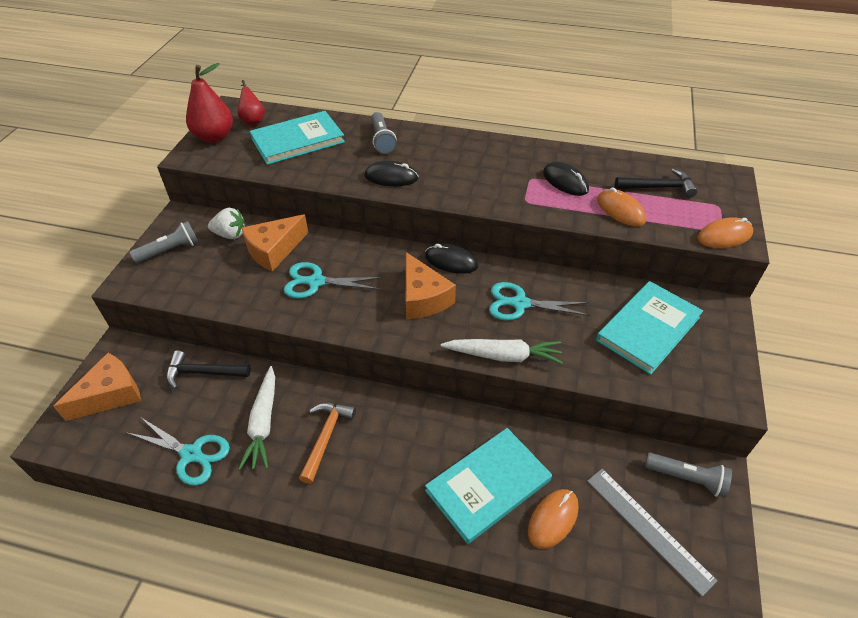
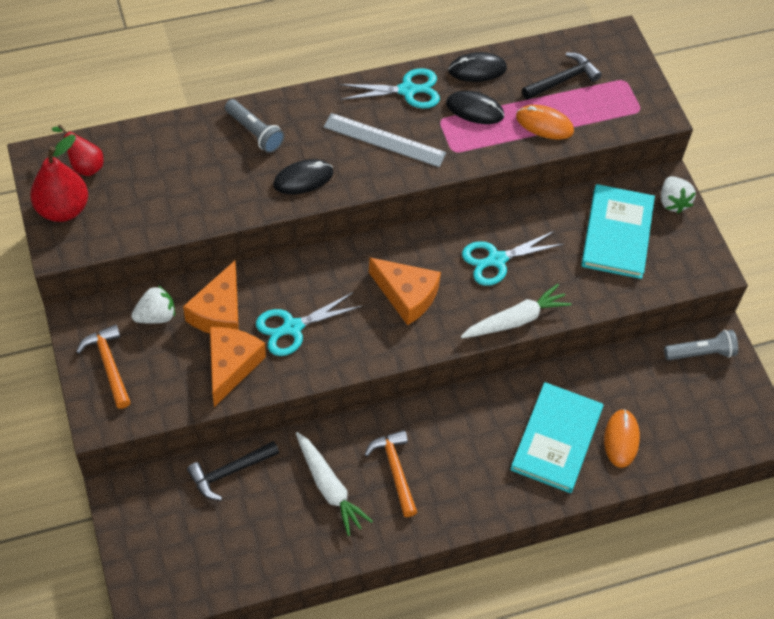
camera: 35 degrees left, 10 degrees up
orange cheese [53,353,141,421] -> orange cheese moved to [210,327,266,407]
turquoise scissors [128,418,230,486] -> turquoise scissors moved to [339,68,440,109]
grey flashlight [129,221,199,263] -> orange hammer [76,324,131,409]
turquoise book [250,111,345,165] -> none
black mouse [425,244,478,274] -> black mouse moved to [448,52,507,82]
grey ruler [587,469,717,596] -> grey ruler moved to [323,113,446,167]
orange mouse [698,217,753,248] -> none
none -> white strawberry [661,176,696,214]

